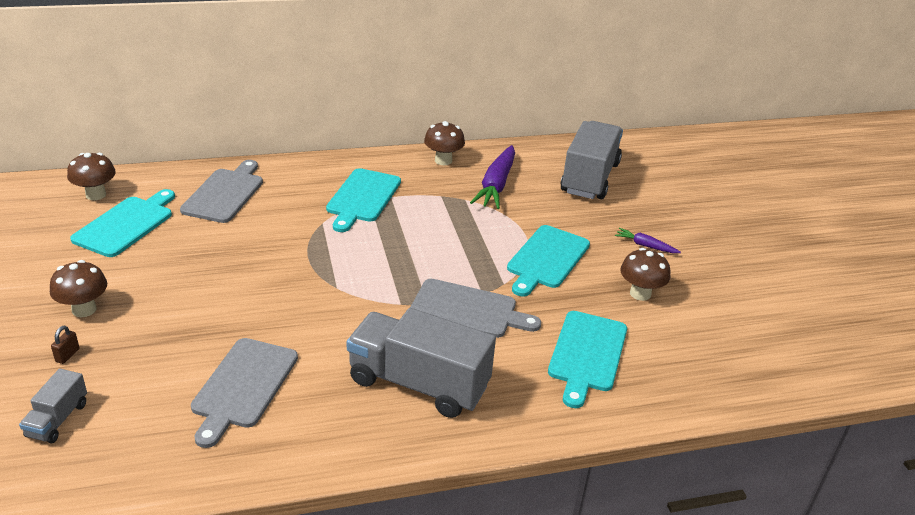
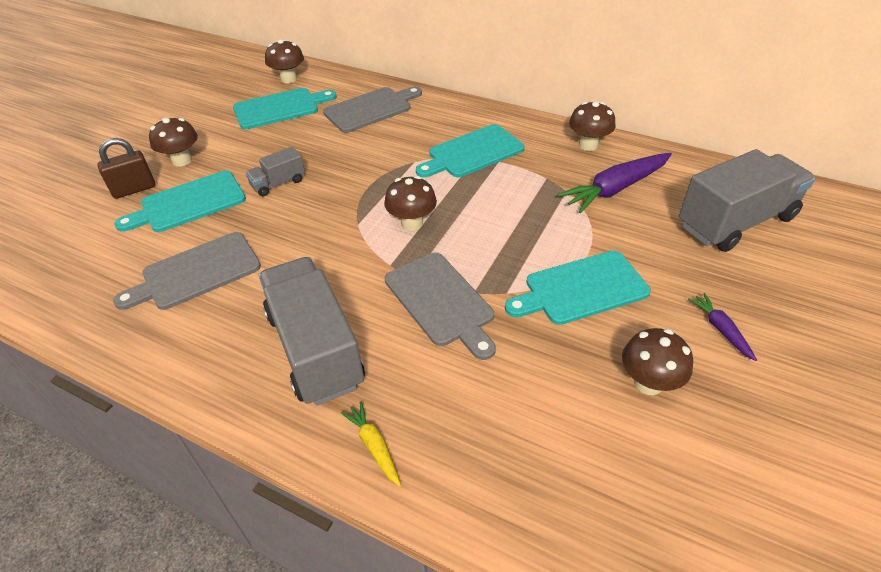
camera: 45 degrees right, 10 degrees up
grey truck [19,369,87,444] -> grey truck moved to [245,147,305,196]
brown padlock [51,326,80,364] -> brown padlock [97,138,156,199], size x1.91
turquoise cutting board [548,311,627,408] -> turquoise cutting board moved to [115,171,246,232]
none -> yellow carrot [341,402,401,487]
none -> brown mushroom [384,176,437,231]

